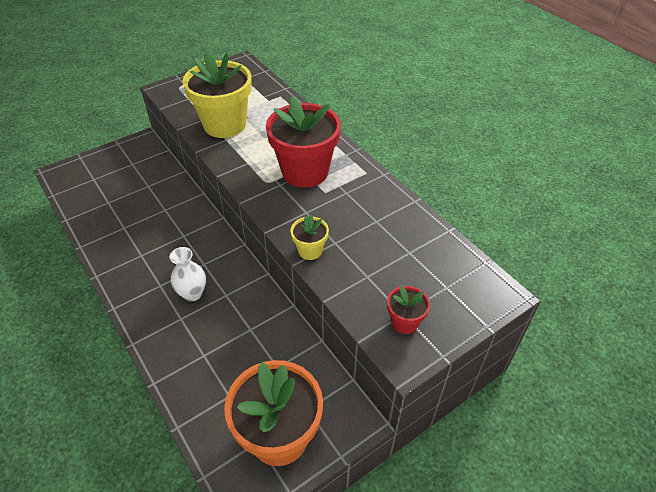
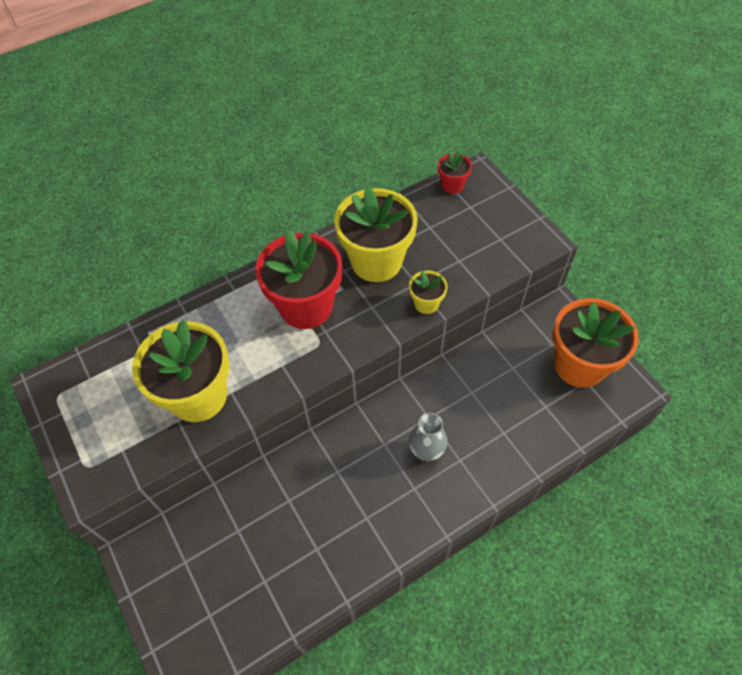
camera: 85 degrees left, 10 degrees up
white vase [170,247,206,301] -> grey vase [409,413,448,461]
red flower pot [387,286,430,334] -> red flower pot moved to [438,151,472,194]
none -> yellow flower pot [334,186,418,282]

